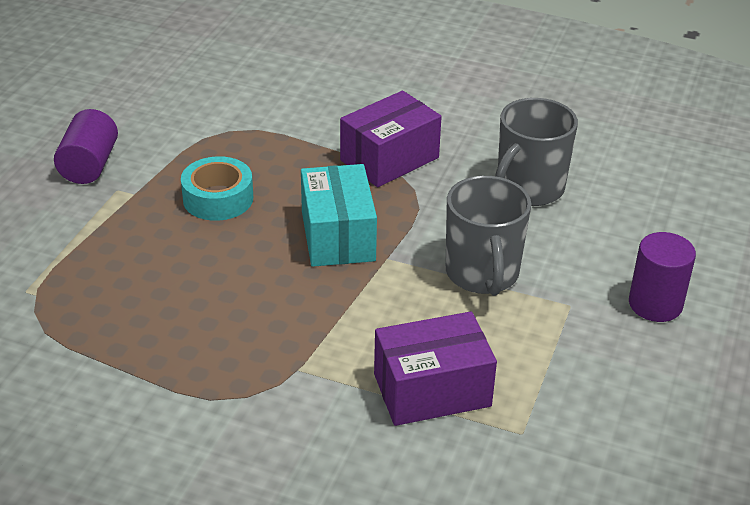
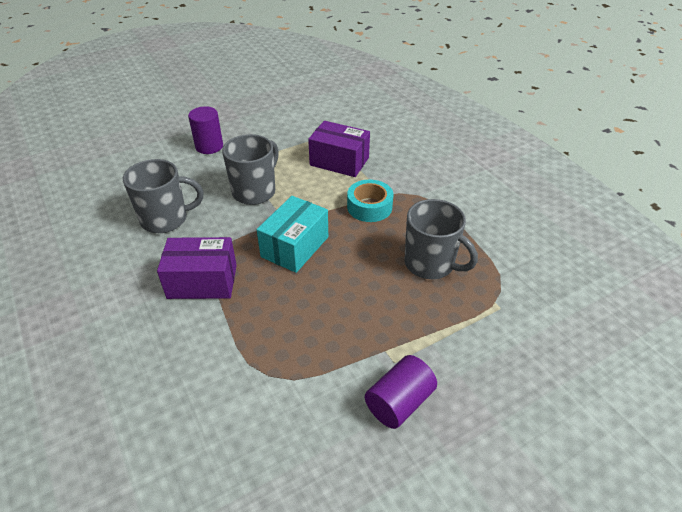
camera: 140 degrees left, 5 degrees up
turquoise tape [181,156,253,221] -> turquoise tape moved to [347,179,393,222]
none -> grey mug [404,199,478,279]

